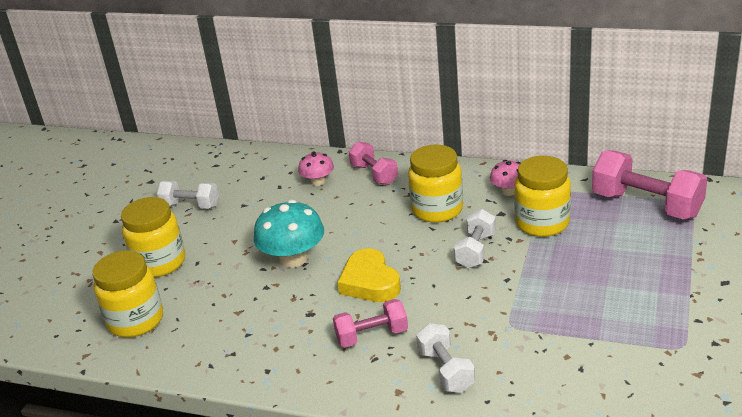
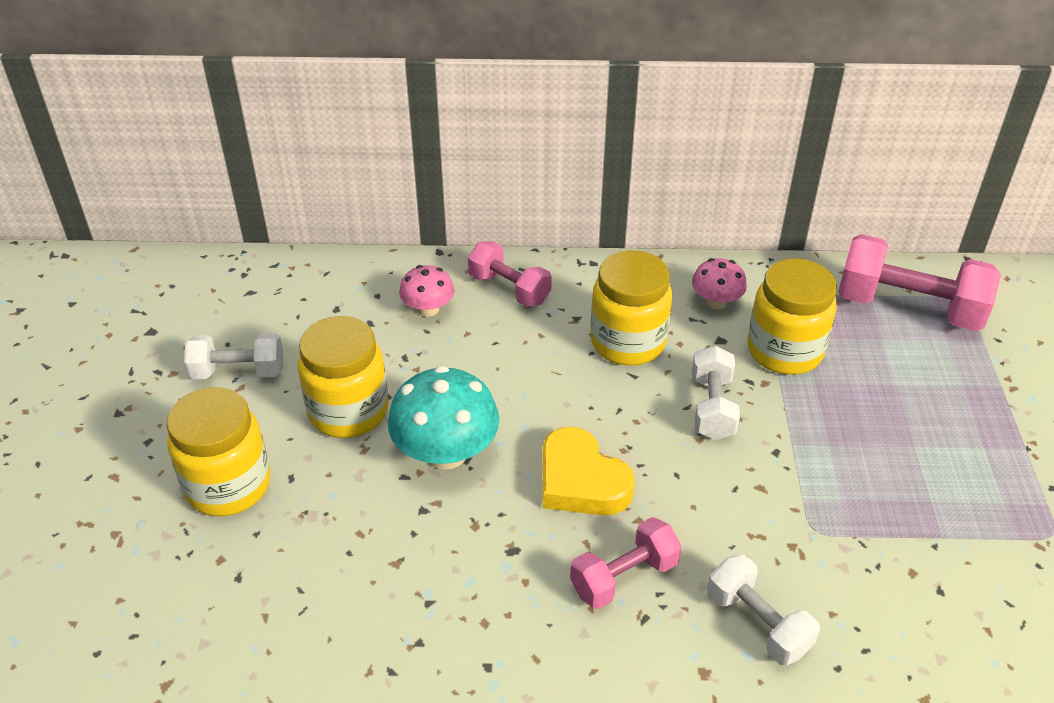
camera: 20 degrees left, 10 degrees up
yellow jar [92,250,163,337] -> yellow jar moved to [298,316,388,438]

